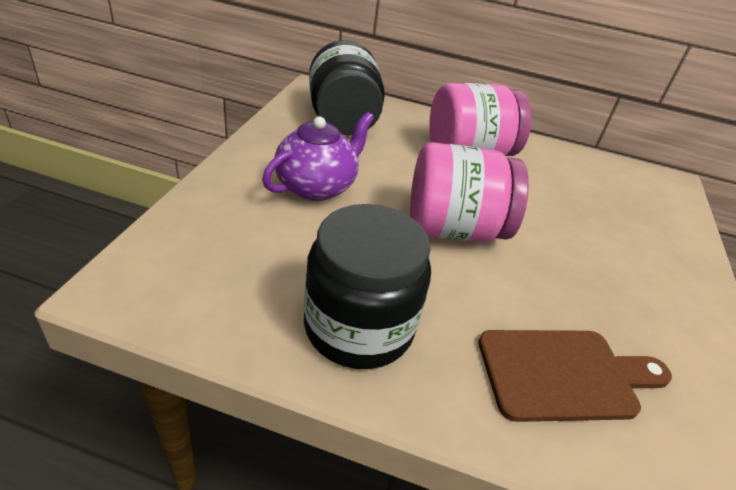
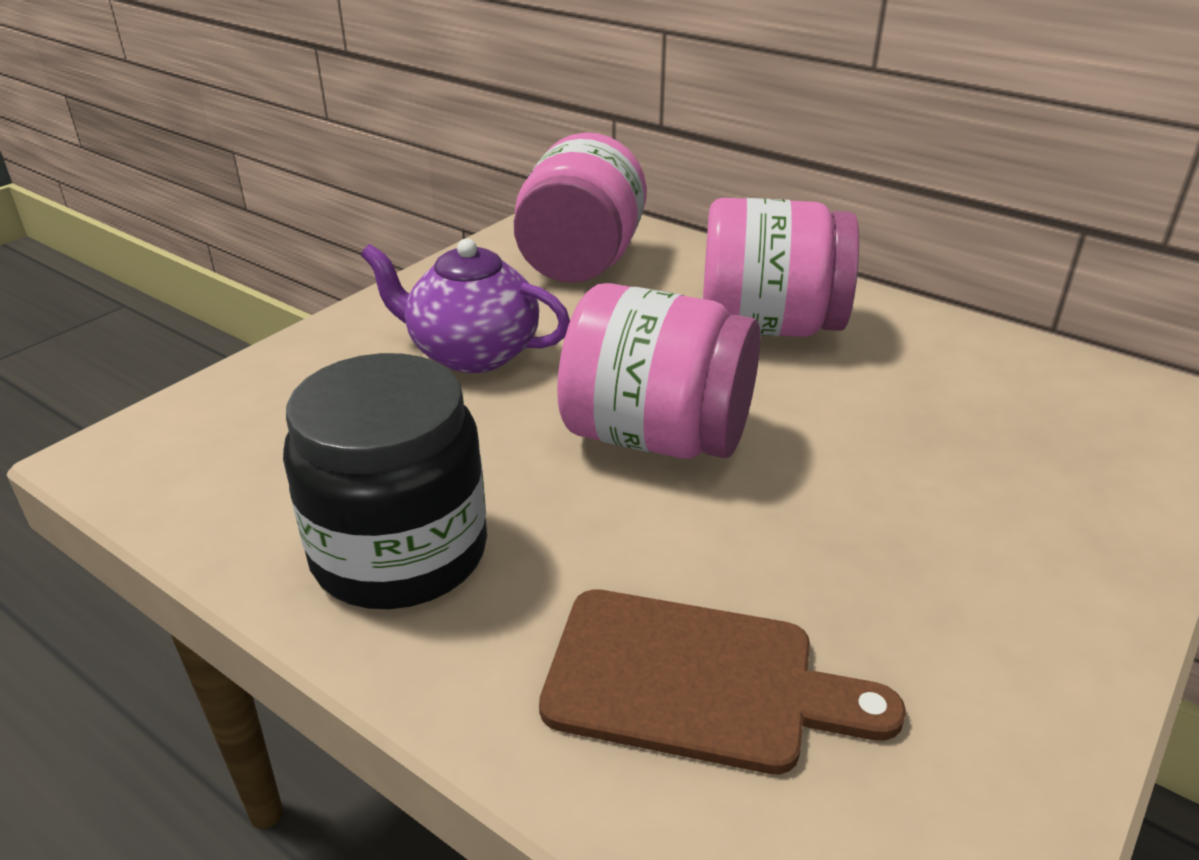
camera: 25 degrees right, 5 degrees down
purple teapot [262,112,374,201] -> purple teapot turned 135 degrees counterclockwise [360,238,570,373]
black jar [309,40,385,135] -> pink jar [514,132,647,283]

